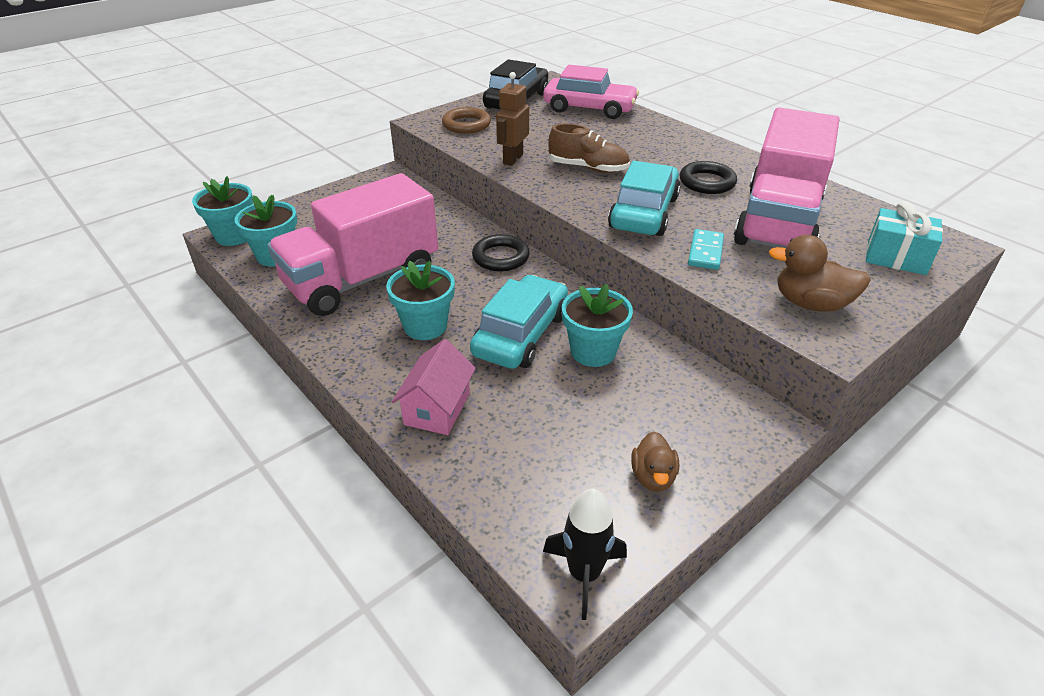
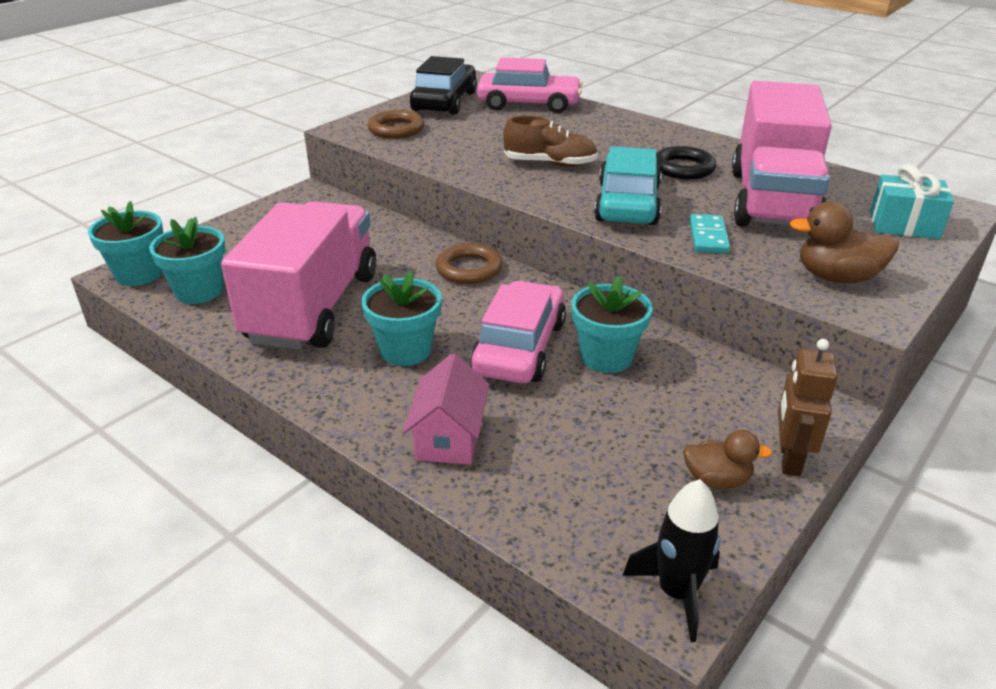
camera: 10 degrees left, 5 degrees down
pink truck [267,173,438,316] -> pink truck turned 150 degrees clockwise [221,201,376,350]
turquoise car [470,275,568,369] -> pink car [470,281,566,383]
black ring [472,234,530,271] -> brown ring [436,243,502,284]
brown robot [496,72,529,166] -> brown robot moved to [778,339,838,477]
brown duck [631,431,679,492] -> brown duck turned 75 degrees counterclockwise [683,430,772,489]

